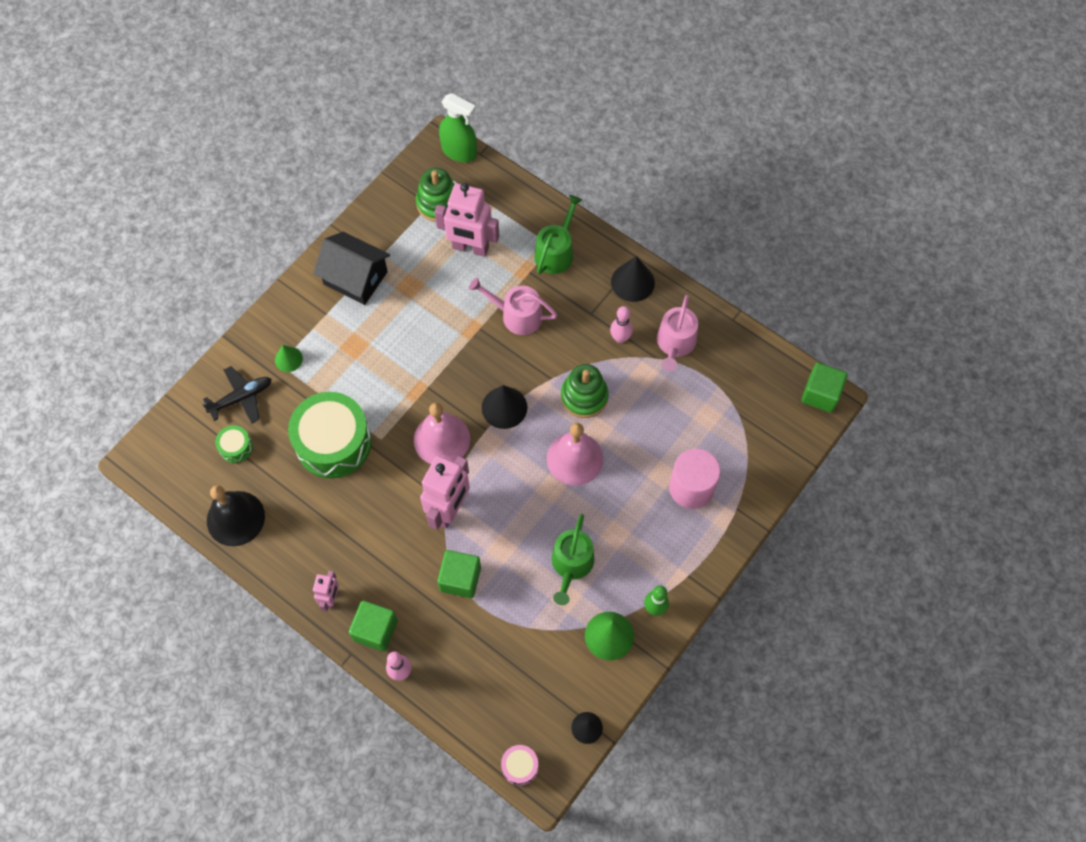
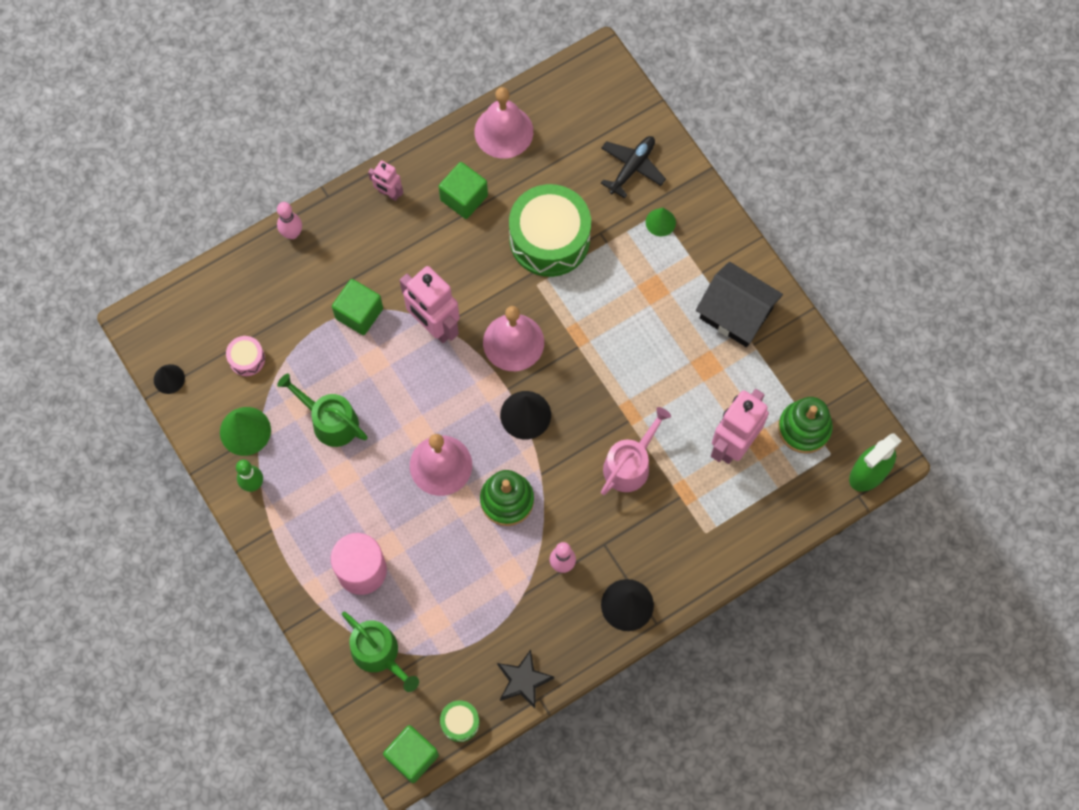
camera: 110 degrees right, 5 degrees up
black plane [202,366,271,423] -> black plane turned 135 degrees counterclockwise [601,136,666,199]
black bell [207,485,265,546] -> pink bell [475,87,533,159]
green drum [215,425,253,463] -> green drum moved to [440,700,479,742]
black house [313,232,390,305] -> black house turned 75 degrees clockwise [696,262,783,347]
green cube [349,601,398,651] -> green cube moved to [439,162,488,219]
pink drum [501,745,538,786] -> pink drum moved to [226,336,265,376]
green watering can [534,195,582,274] -> green watering can moved to [342,612,419,692]
pink watering can [657,295,698,372] -> none
none -> black star [497,650,554,709]

